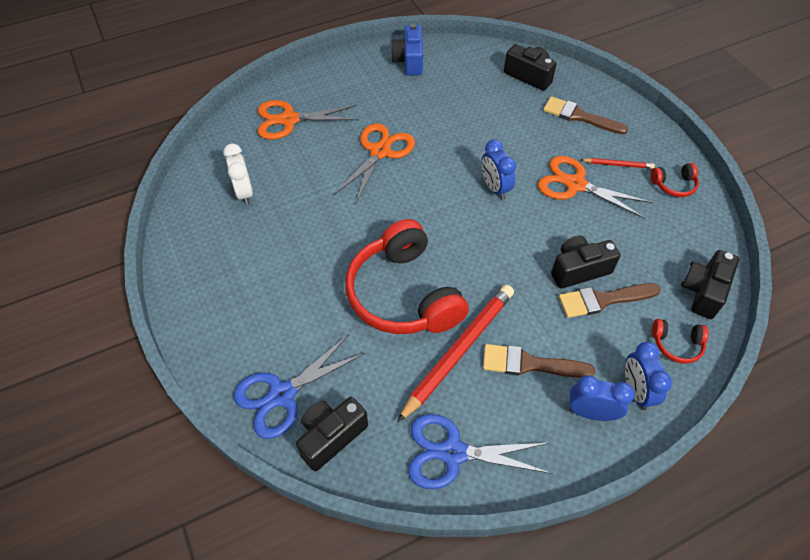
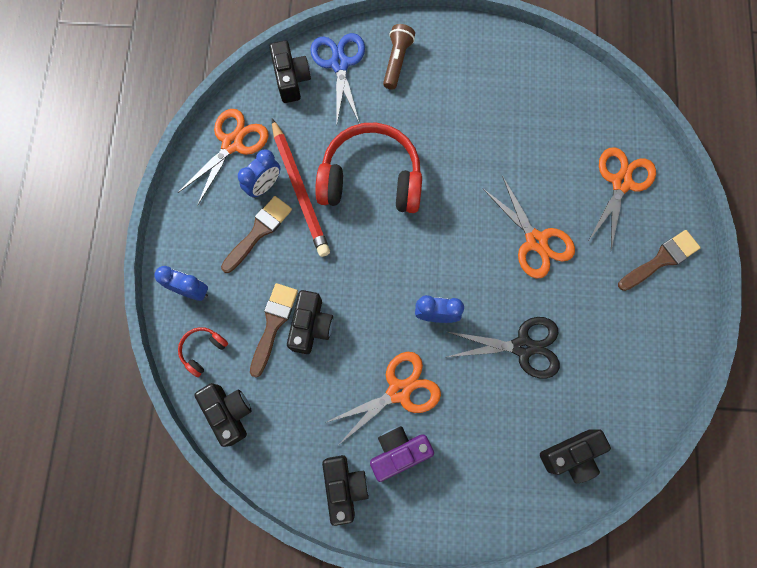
camera: 120 degrees right, 20 degrees up
white clock [223,144,253,205] -> none
blue camera [391,24,423,76] -> none
blue scissors [408,414,553,489] -> orange scissors [178,109,269,206]
brown brush [543,96,628,135] -> brown brush moved to [618,230,701,291]
blue clock [569,375,635,421] -> blue clock moved to [238,149,280,198]
red pencil [581,158,655,169] -> purple camera [370,426,434,482]
red headphones [650,163,699,197] -> black camera [322,455,369,526]
none -> brown flashlight [383,24,415,90]
none -> black scissors [447,317,560,378]

